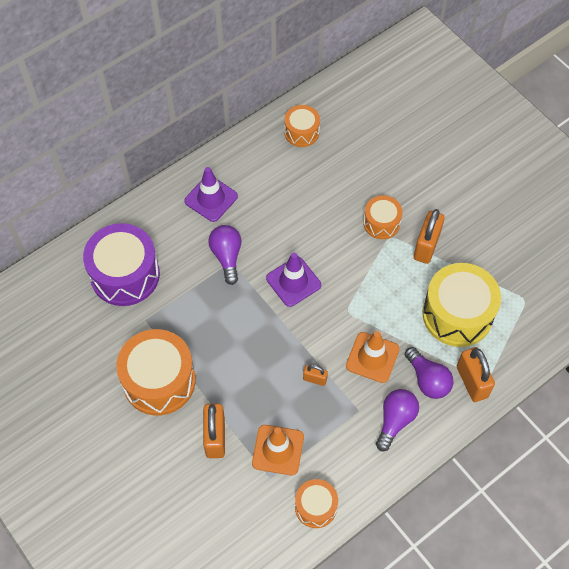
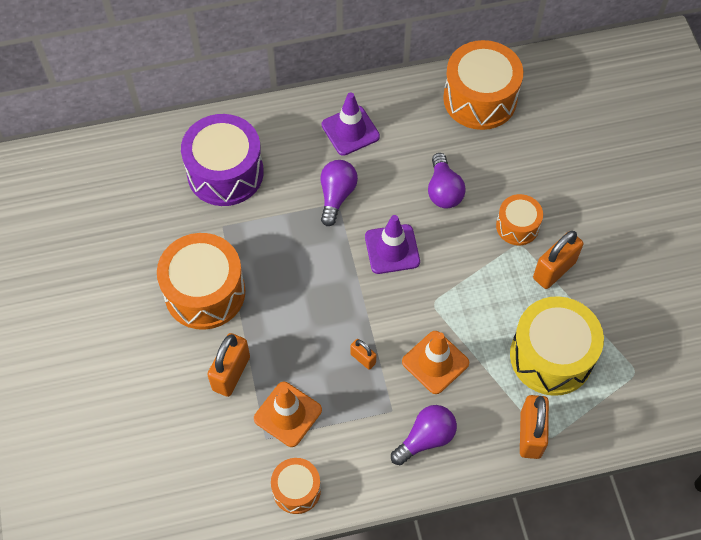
camera: 25 degrees right, 0 degrees up
orange drum [284,105,320,147] -> orange drum [443,40,523,130], size x1.82
purple light bulb [405,347,453,399] -> purple light bulb moved to [428,153,466,208]

